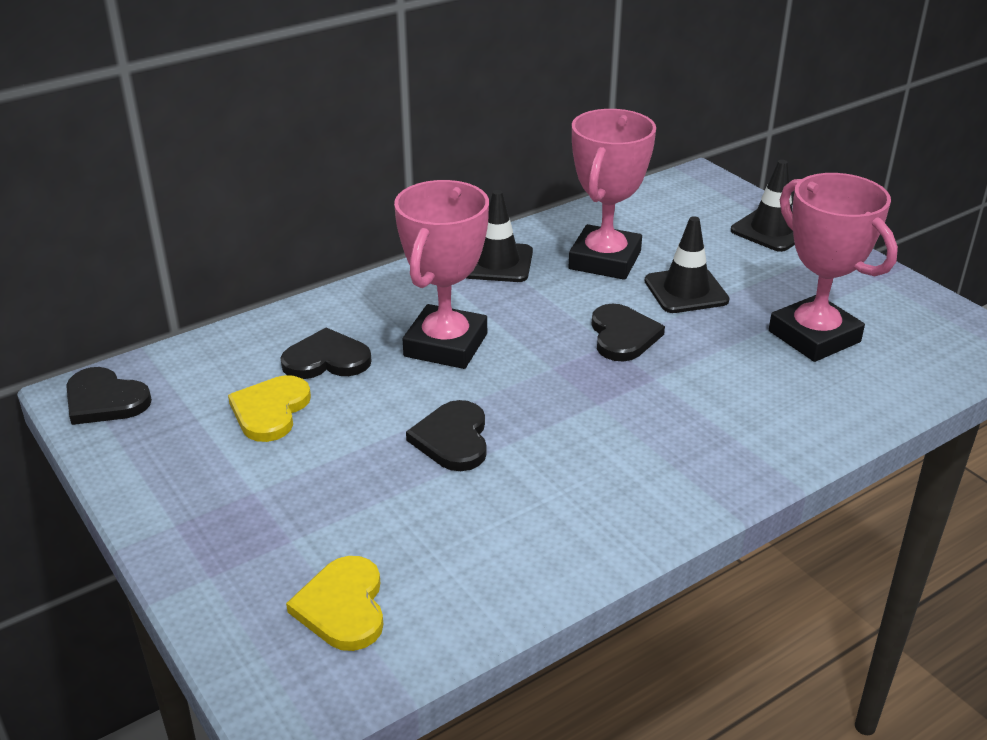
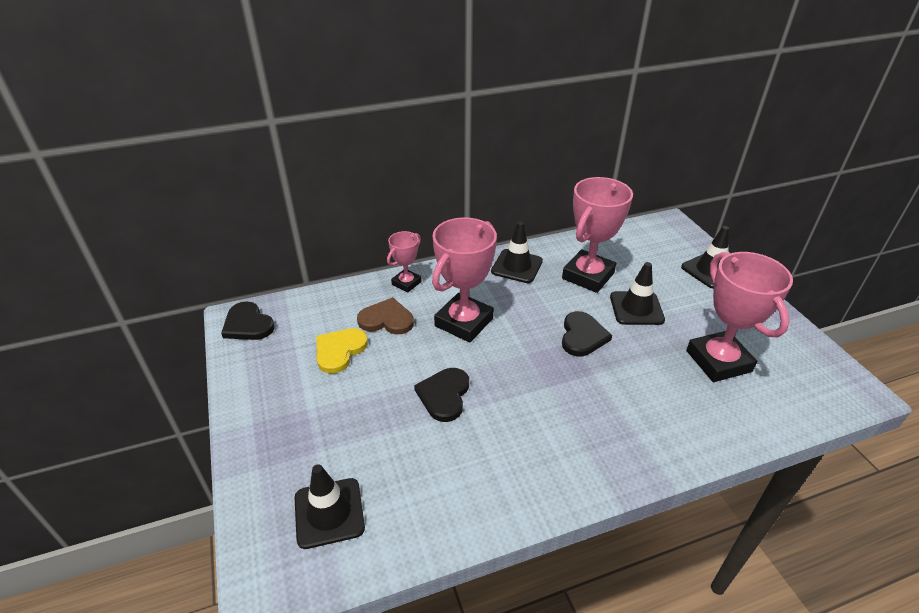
camera: 15 degrees right, 5 degrees up
black heart [281,328,372,379] -> brown heart [357,297,414,334]
yellow heart [286,556,384,651] -> black traffic cone [295,464,365,549]
none -> pink trophy [387,231,422,292]

